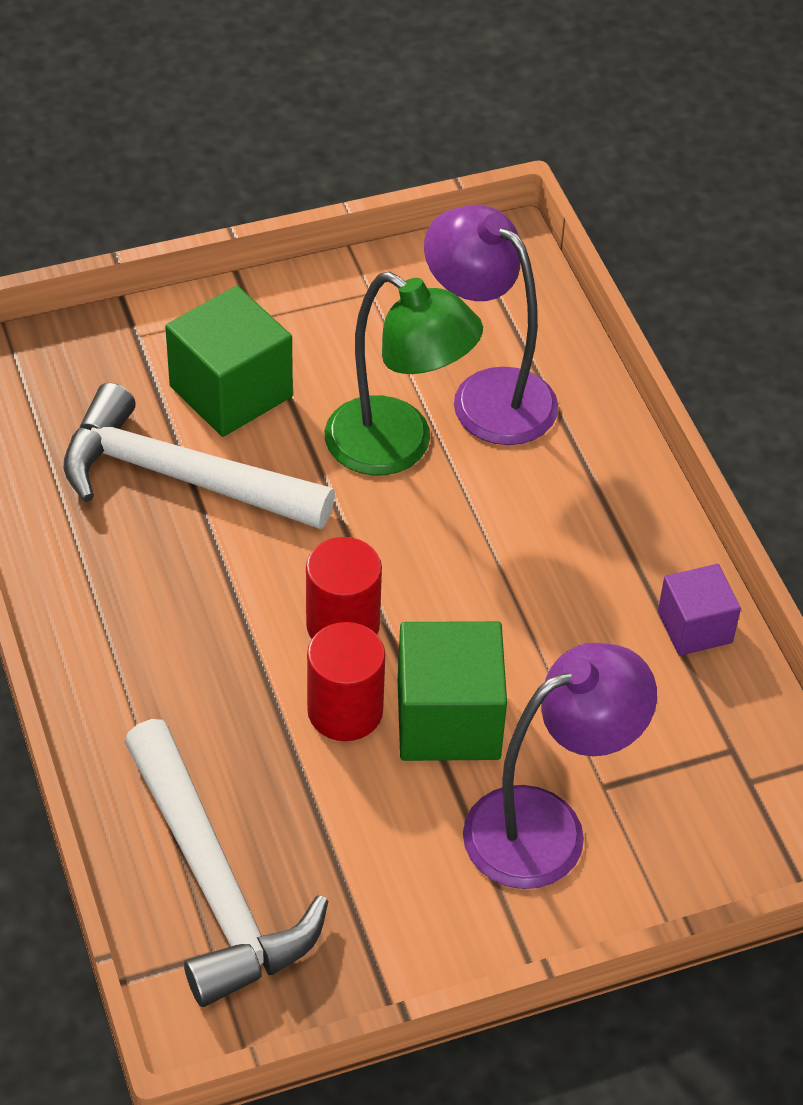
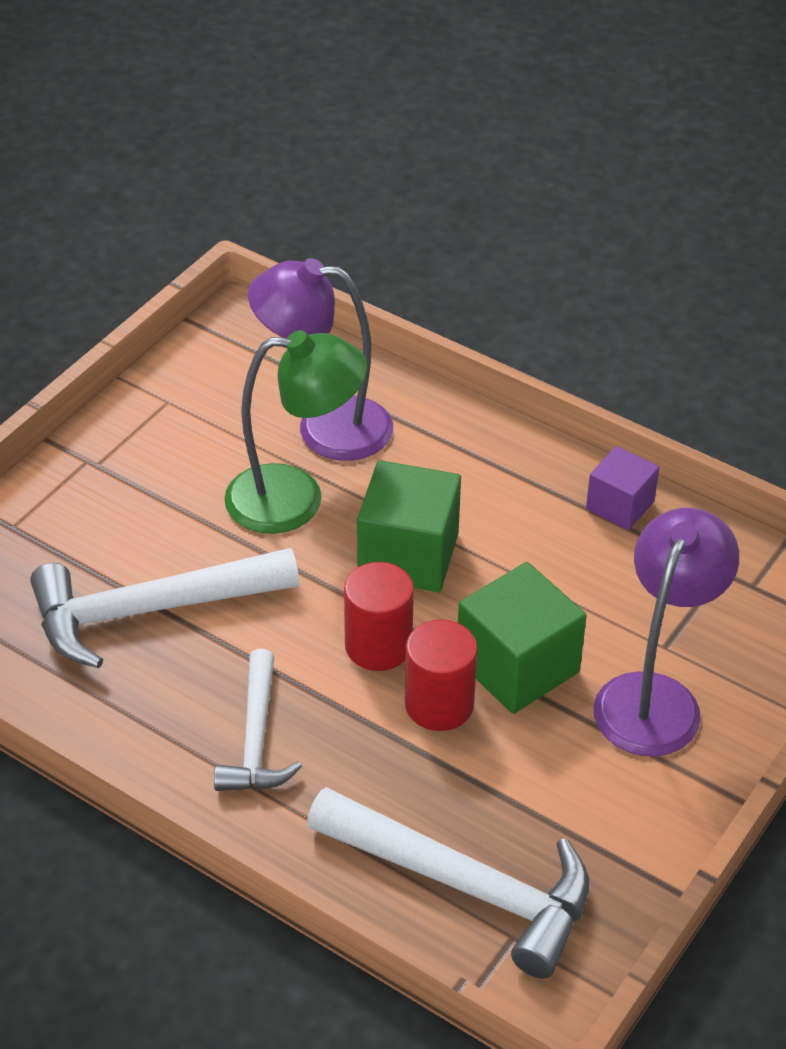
camera: 35 degrees left, 5 degrees down
green cube [165,286,293,437] -> green cube moved to [357,460,461,592]
none -> white hammer [214,649,302,791]

